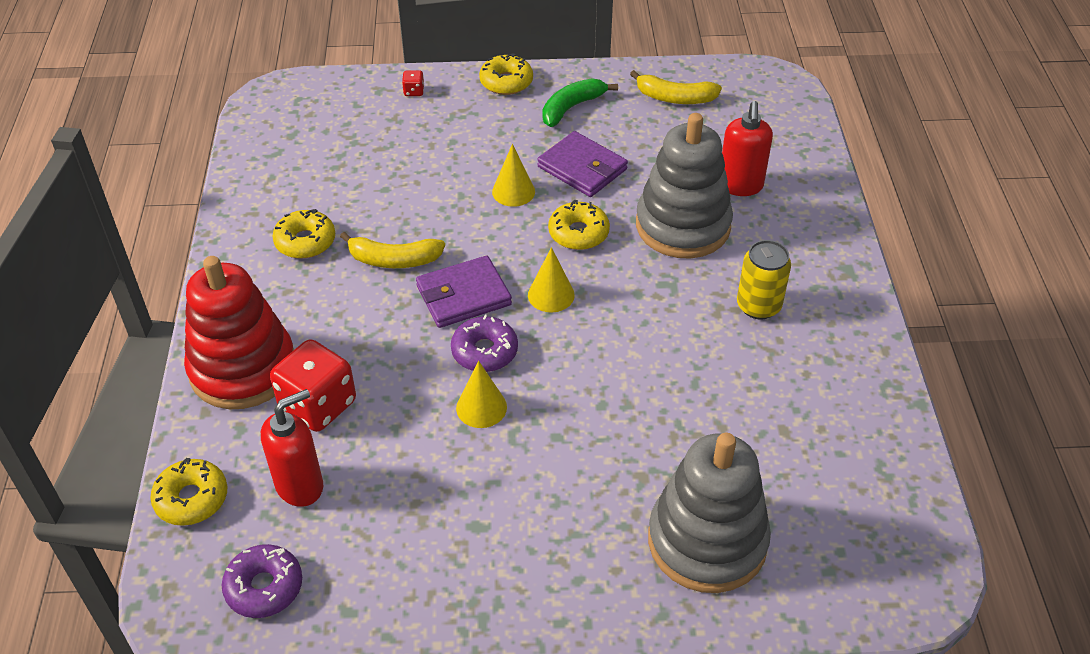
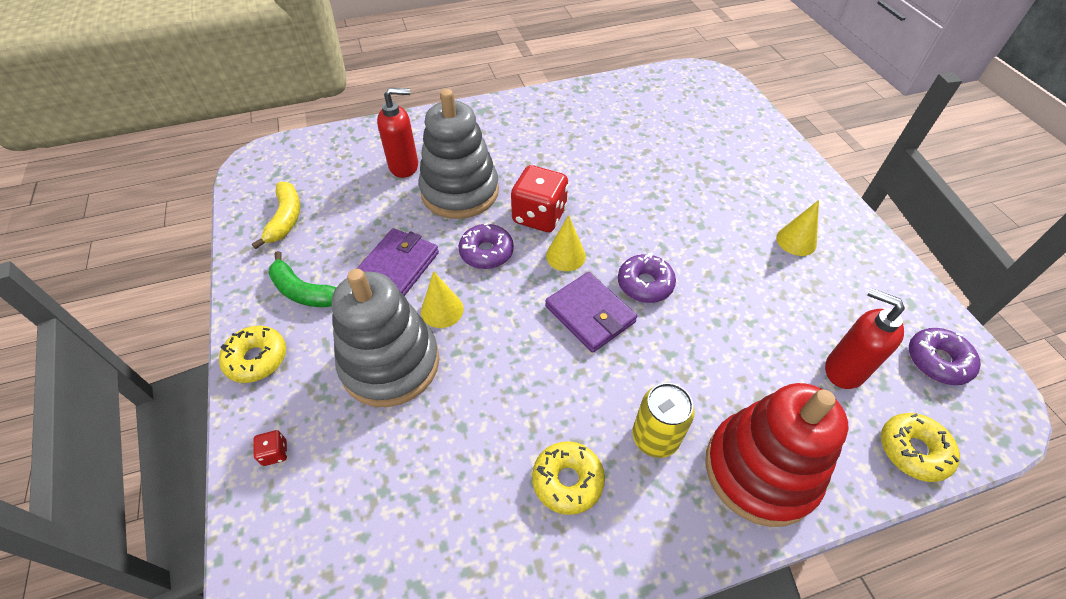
camera: 105 degrees left, 5 degrees up
red dice [270,339,356,432] -> red dice moved to [511,165,568,232]
yellow banana [340,232,445,268] -> none
yellow cone [456,361,507,428] -> yellow cone moved to [776,200,819,256]
yellow donut [548,200,610,250] -> purple donut [459,223,514,269]
grey stacking toy [648,433,771,593] -> grey stacking toy moved to [331,269,439,407]
yellow can [737,240,791,319] -> yellow can moved to [632,383,695,458]

